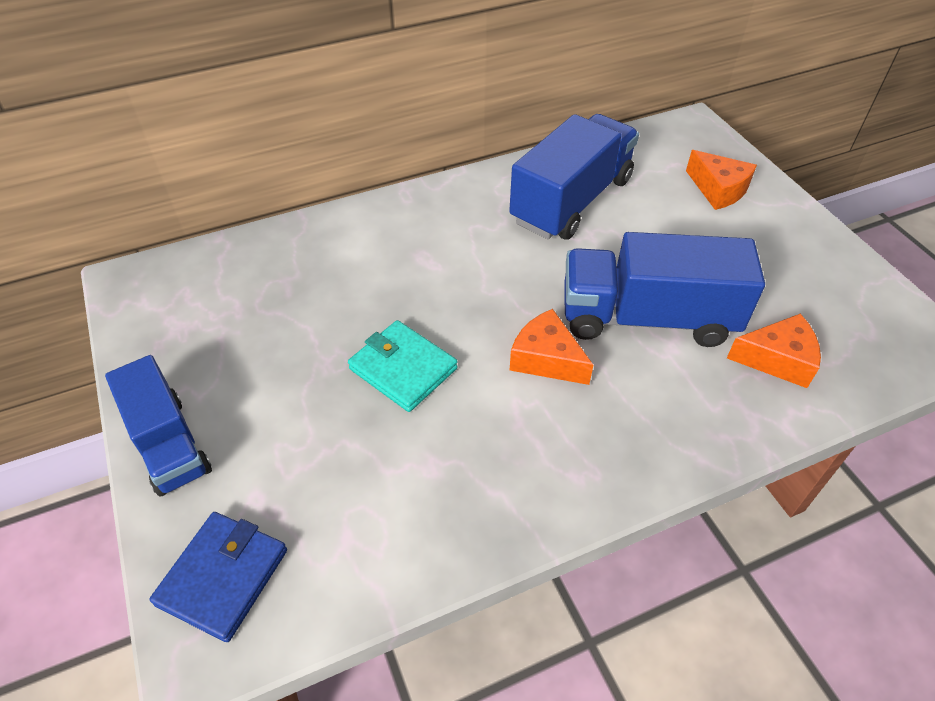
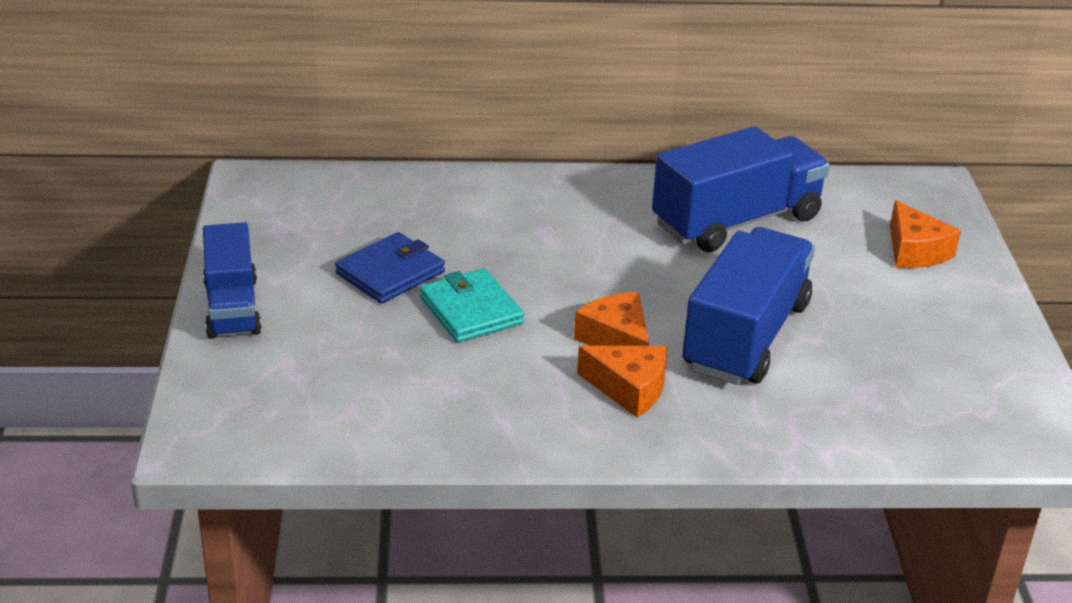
camera: 20 degrees right, 15 degrees down
blue wallet [150,512,287,642] -> blue wallet moved to [335,232,445,304]
blue truck [564,232,765,347] -> blue truck turned 90 degrees clockwise [682,227,815,385]
orange cheese [727,314,821,388] -> orange cheese moved to [577,346,667,418]

